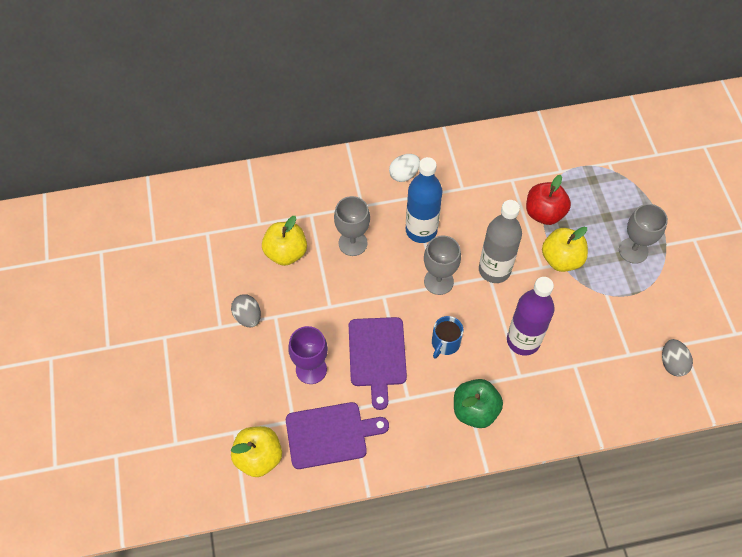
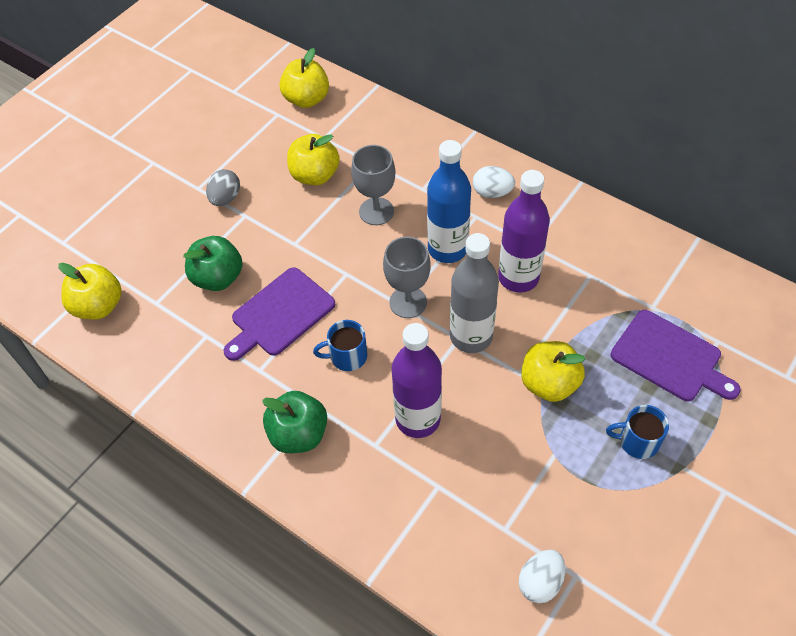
camera: 50 degrees right, 5 degrees down
purple cutting board [286,402,389,469] -> purple cutting board moved to [610,310,741,401]
purple goblet [288,326,328,384] -> green apple [183,236,243,291]
red apple [526,175,571,225] -> none
grey goblet [619,204,668,264] -> blue mug [606,405,669,459]
grey egg [662,339,693,377] -> white egg [519,550,565,603]
none -> yellow apple [279,48,329,108]
none -> purple bottle [498,170,550,293]

